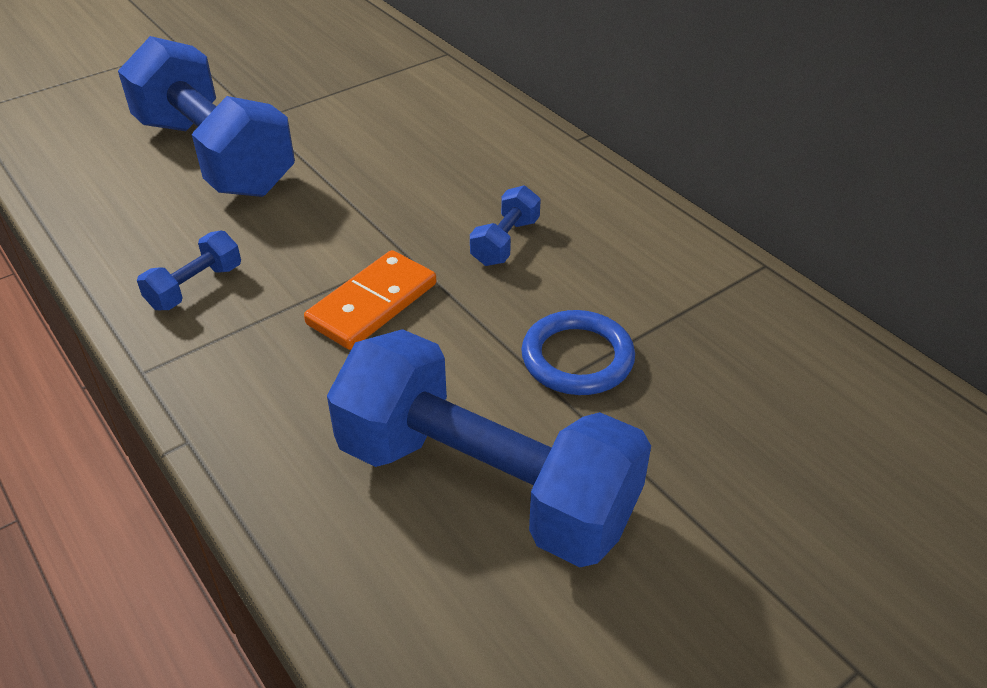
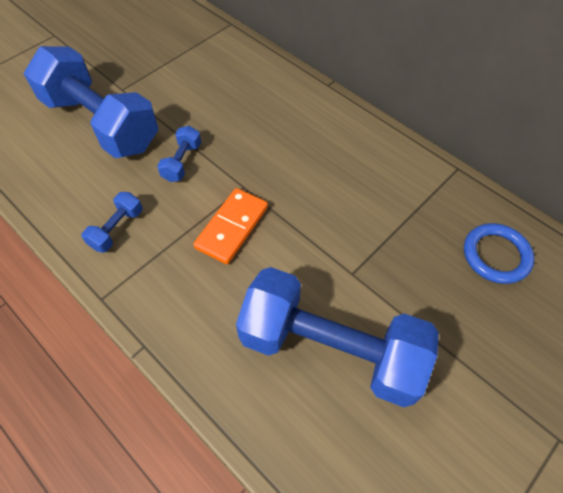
camera: 10 degrees left, 15 degrees up
blue dumbbell [470,186,541,266] -> blue dumbbell moved to [157,126,201,182]
blue ring [521,310,635,395] -> blue ring moved to [464,223,535,284]

